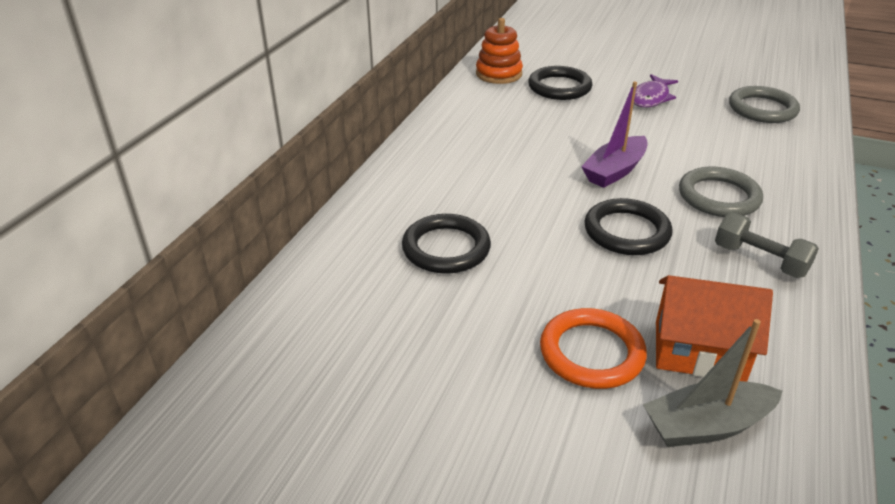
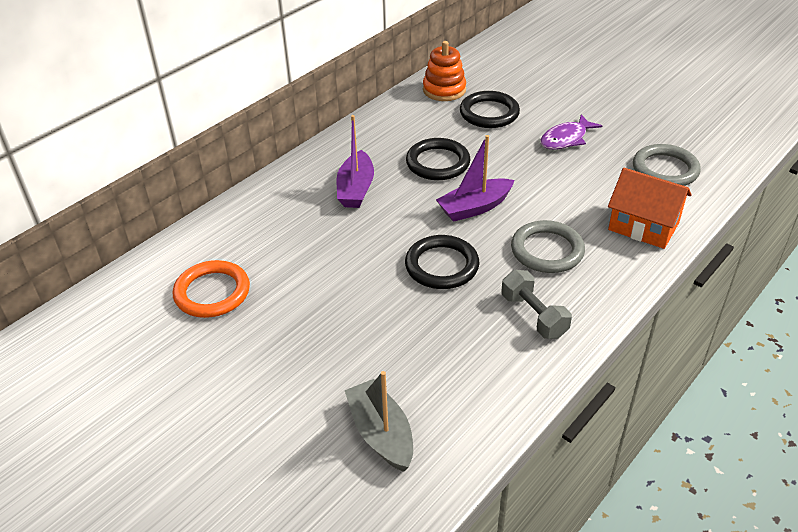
camera: 20 degrees right, 5 degrees up
black ring [402,214,491,274] -> black ring moved to [406,138,470,180]
orange ring [540,308,647,389] -> orange ring moved to [173,260,250,318]
grey boat [643,319,782,447] -> grey boat turned 60 degrees clockwise [345,371,413,472]
orange house [656,275,773,382] -> orange house moved to [608,168,692,249]
none -> purple boat [337,115,374,208]

